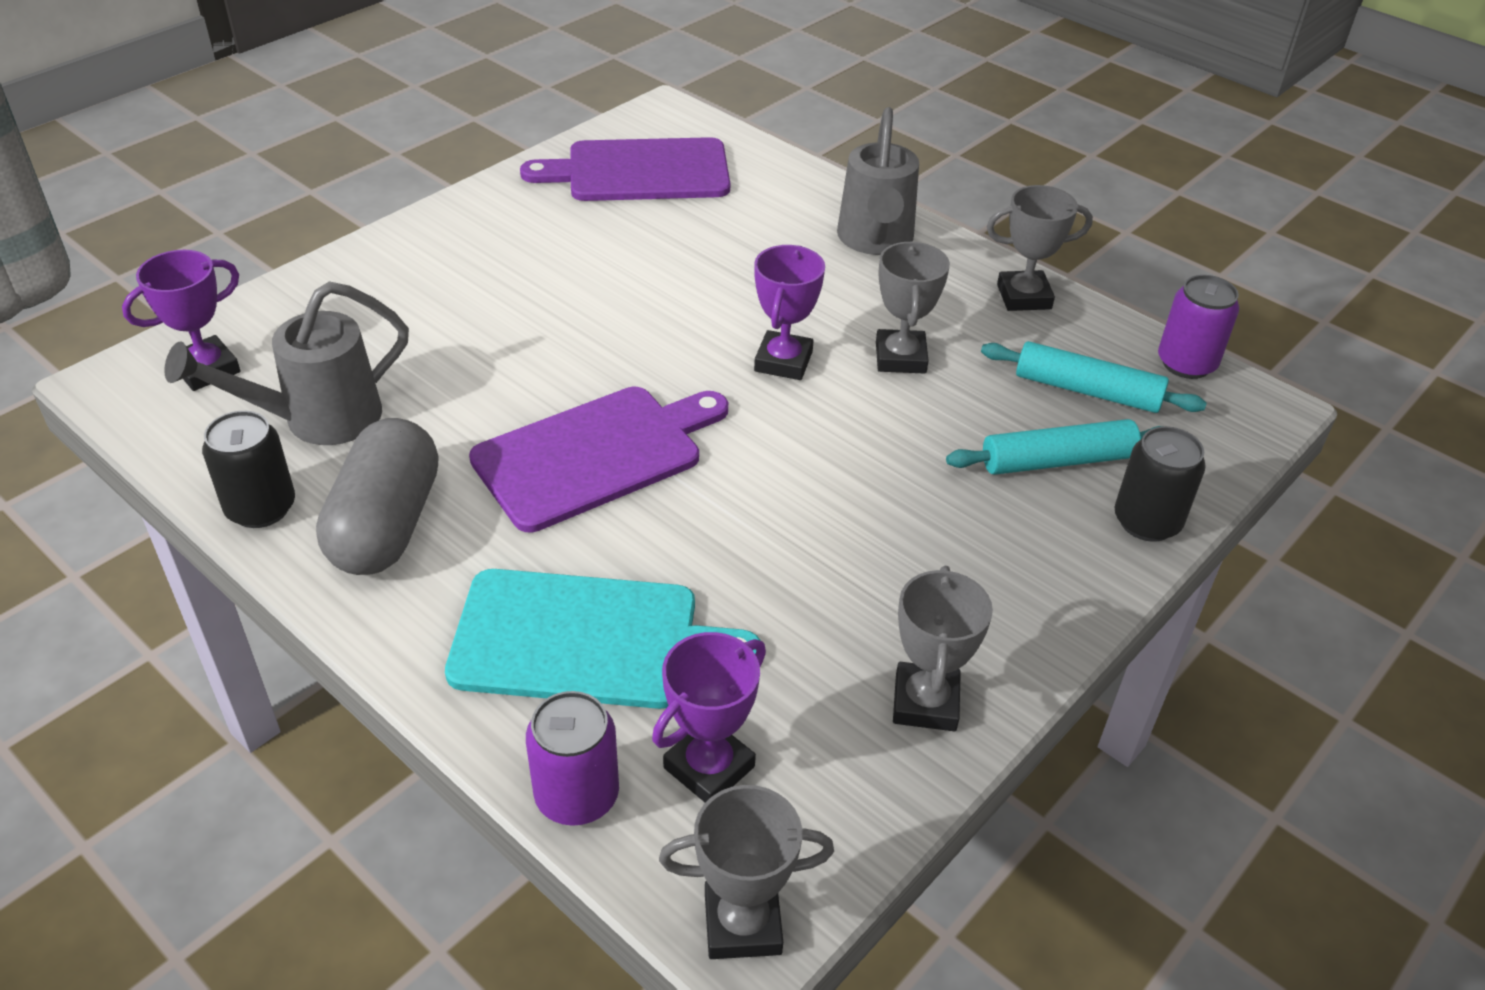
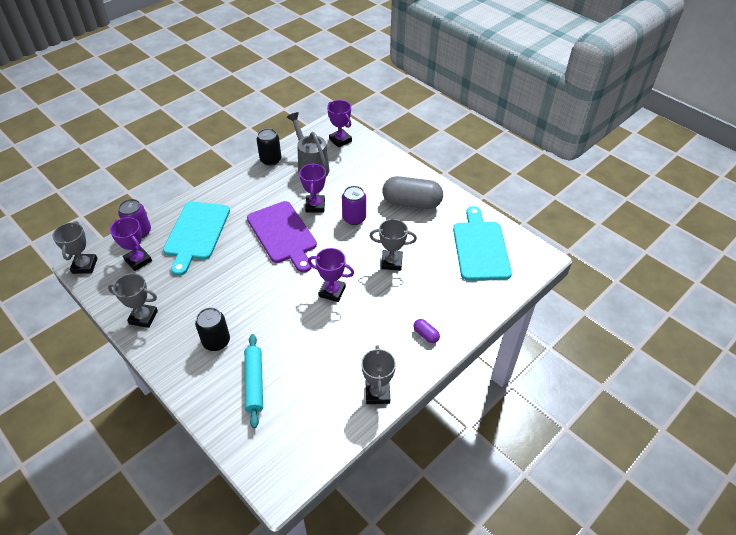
camera: 95 degrees right, 5 degrees up
grey capsule [316,418,439,575] -> grey capsule moved to [383,176,443,209]
purple cutting board [520,137,730,201] -> turquoise cutting board [453,206,512,281]
grey watering can [837,107,919,255] -> purple capsule [414,319,440,343]
grey trophy [876,241,950,374] -> grey trophy moved to [370,219,417,271]
turquoise rolling pin [981,341,1207,413] -> none
black can [1114,426,1206,542] -> black can moved to [195,307,230,351]
purple can [1158,275,1239,379] -> purple can moved to [342,186,366,225]
none -> purple trophy [299,163,326,213]

